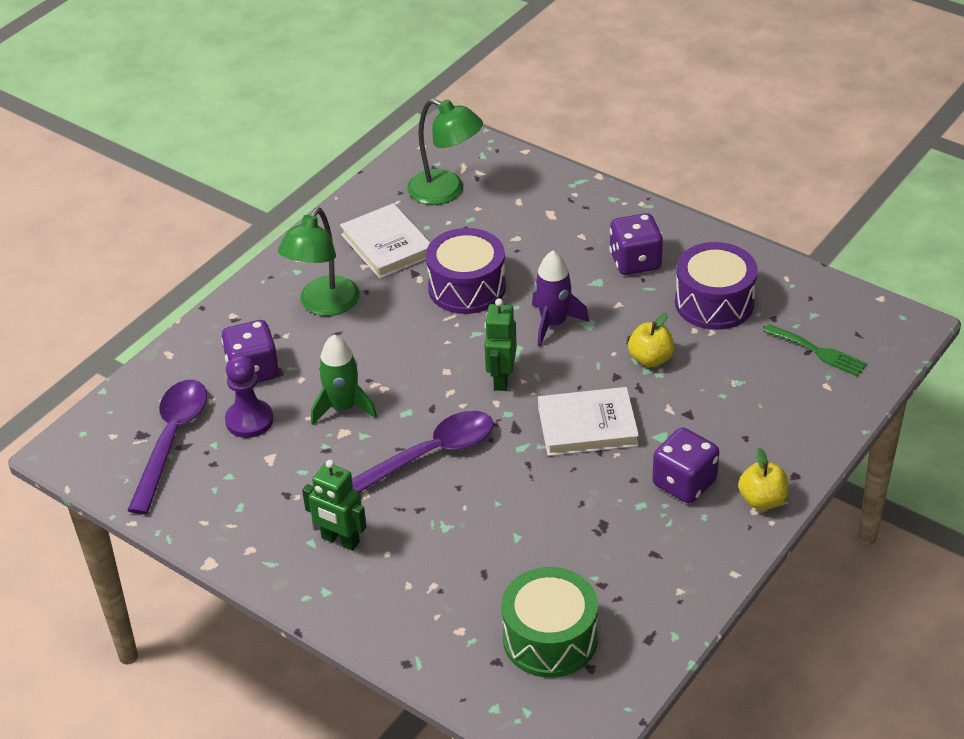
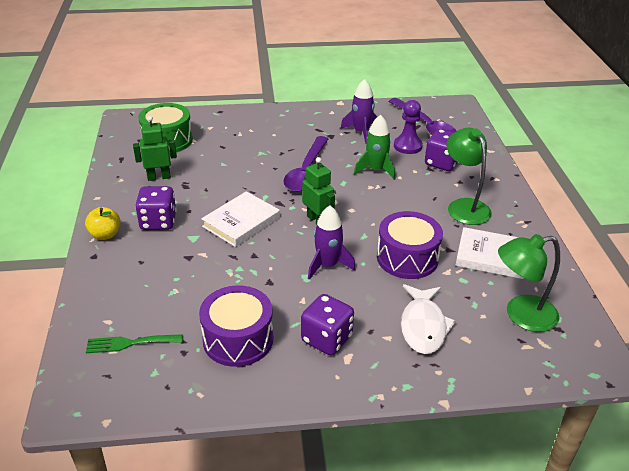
camera: 135 degrees right, 5 degrees down
green robot [302,460,367,551] -> green robot moved to [133,116,177,181]
yellow apple [628,313,674,367] -> none
none -> purple rocket [340,79,377,144]
none -> white fish [401,284,456,354]

